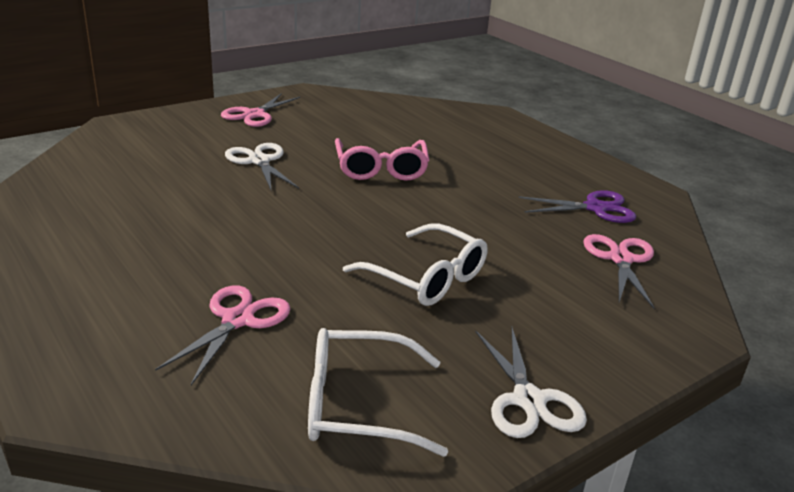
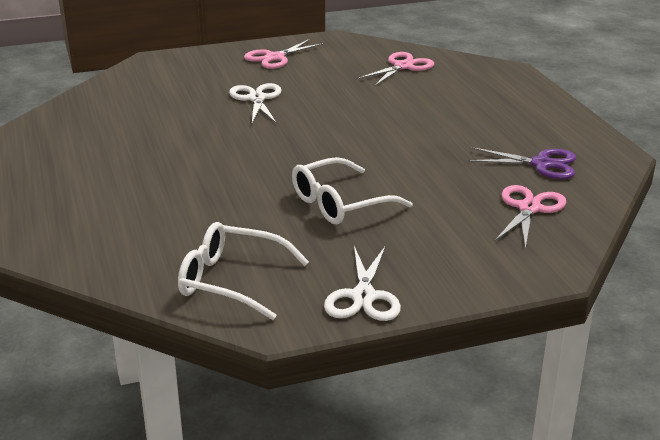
camera: 20 degrees right, 0 degrees up
pink scissors [155,286,291,385] -> pink scissors moved to [357,52,434,86]
pink glasses [335,138,429,181] -> none
white glasses [343,224,487,306] -> white glasses turned 90 degrees clockwise [292,157,413,224]

